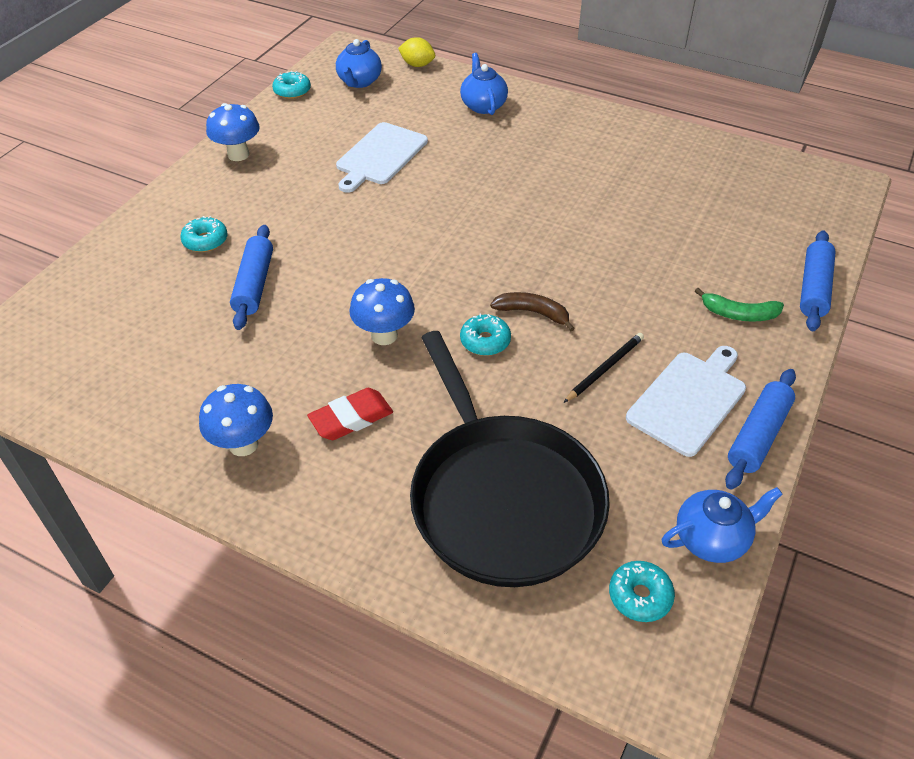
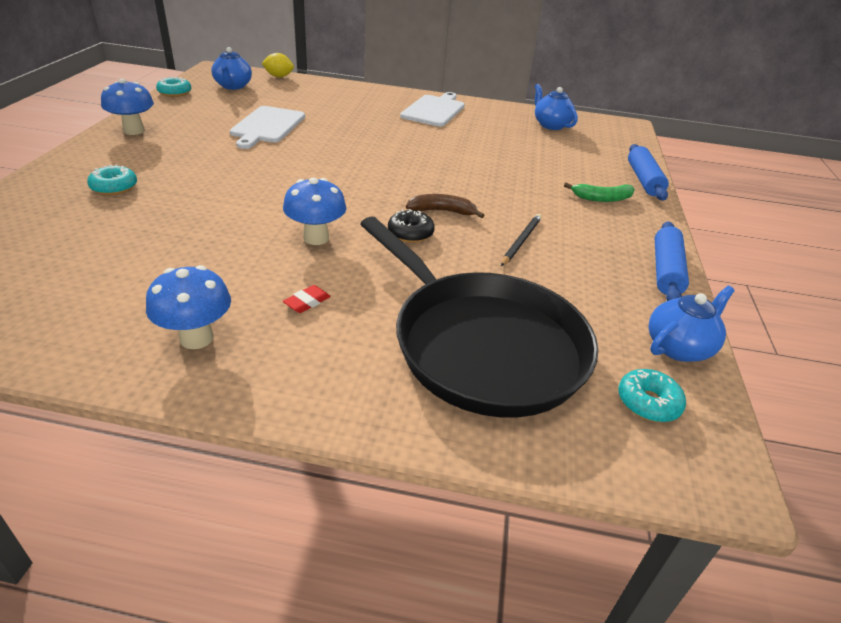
camera: 20 degrees left, 10 degrees down
blue rolling pin [230,225,273,330] -> none
red eraser [307,388,393,440] -> red eraser [283,285,331,313], size x0.57
blue teapot [460,53,508,115] -> blue teapot moved to [535,84,578,130]
turquoise donut [460,313,511,356] -> black donut [388,209,435,243]
white cutting board [626,346,746,457] -> white cutting board moved to [400,92,465,127]

